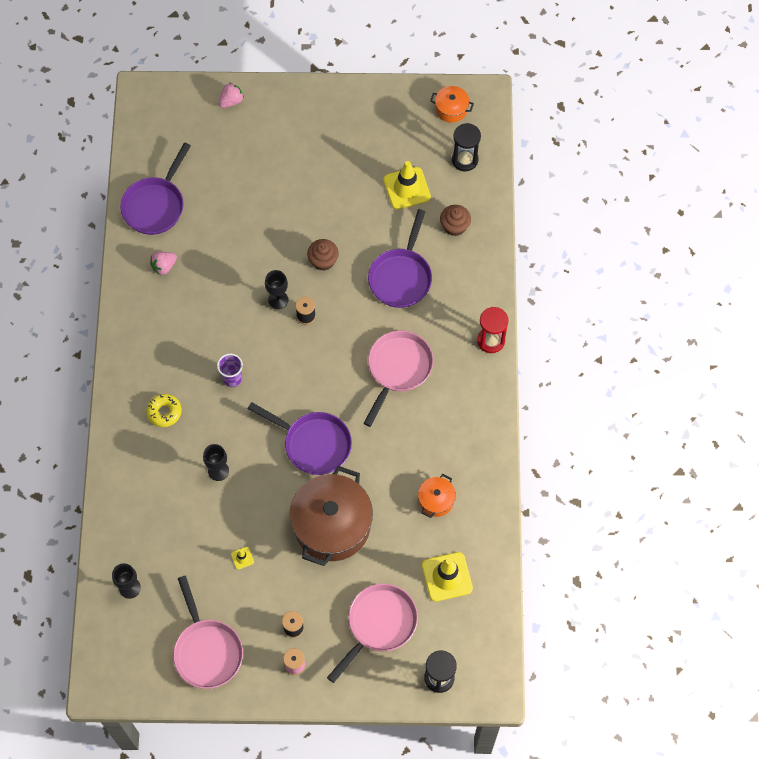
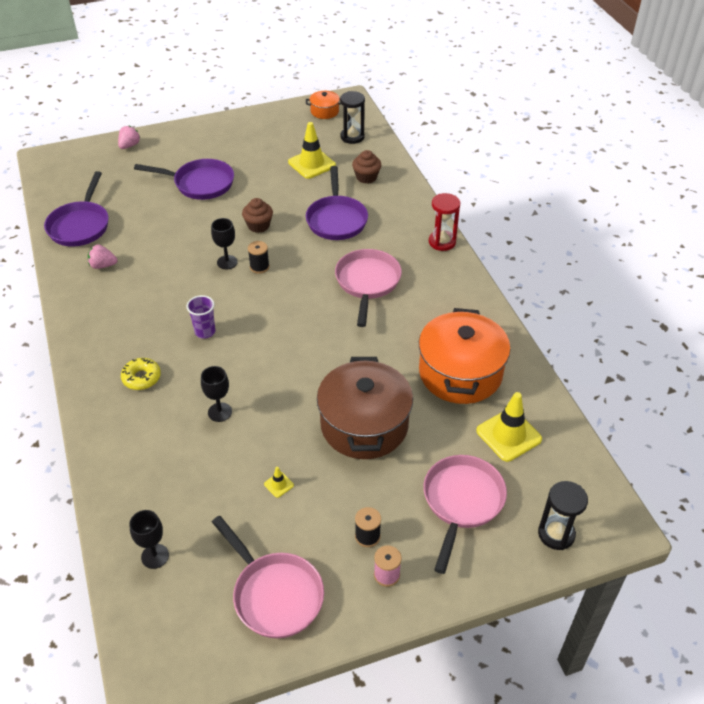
camera: 20 degrees left, 20 degrees down
pink strawberry [150,252,177,275] -> pink strawberry turned 60 degrees clockwise [88,244,117,269]
purple pan [248,402,352,475] -> purple pan moved to [134,159,234,200]
orange pot [418,474,456,518] -> orange pot [419,308,510,404], size x2.16

